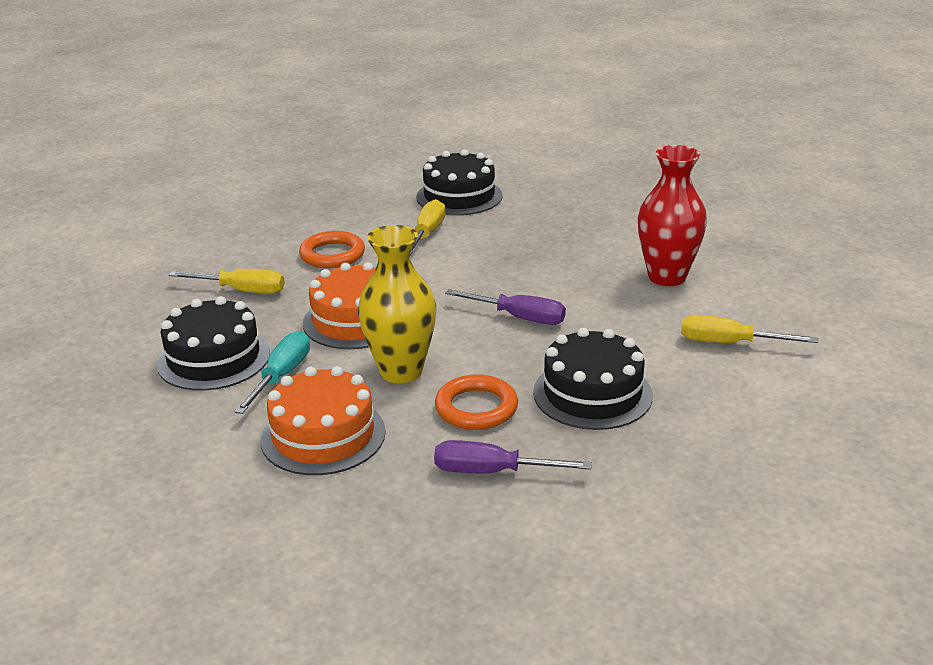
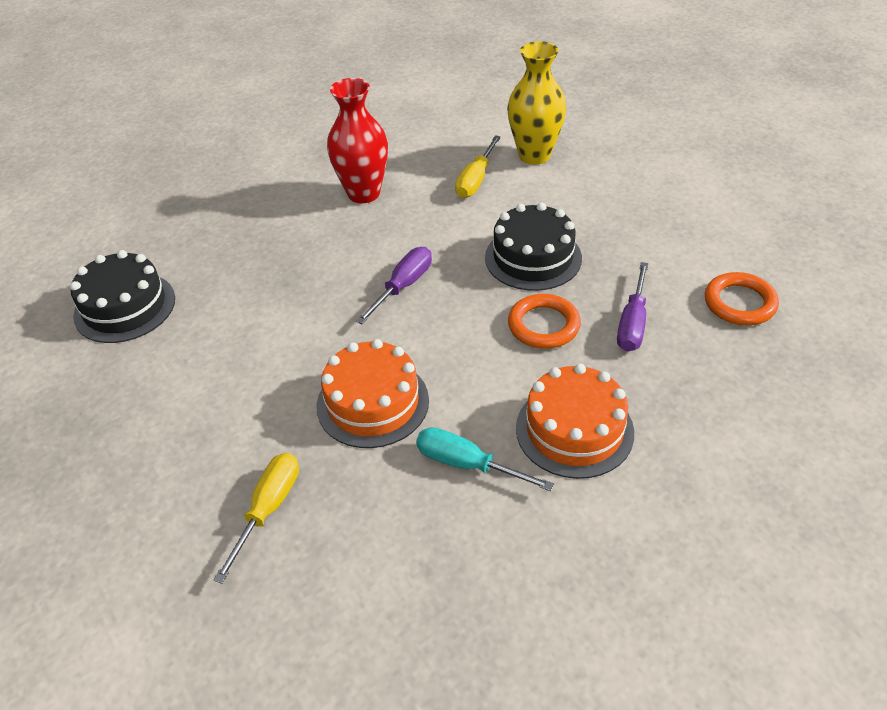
camera: 80 degrees left, 15 degrees up
black cake [157,296,270,390] -> none
orange ring [299,231,365,268] -> orange ring moved to [705,272,779,325]
yellow vase [358,225,436,383] -> yellow vase moved to [507,41,566,165]
yellow screwdriver [410,199,445,256] -> none

